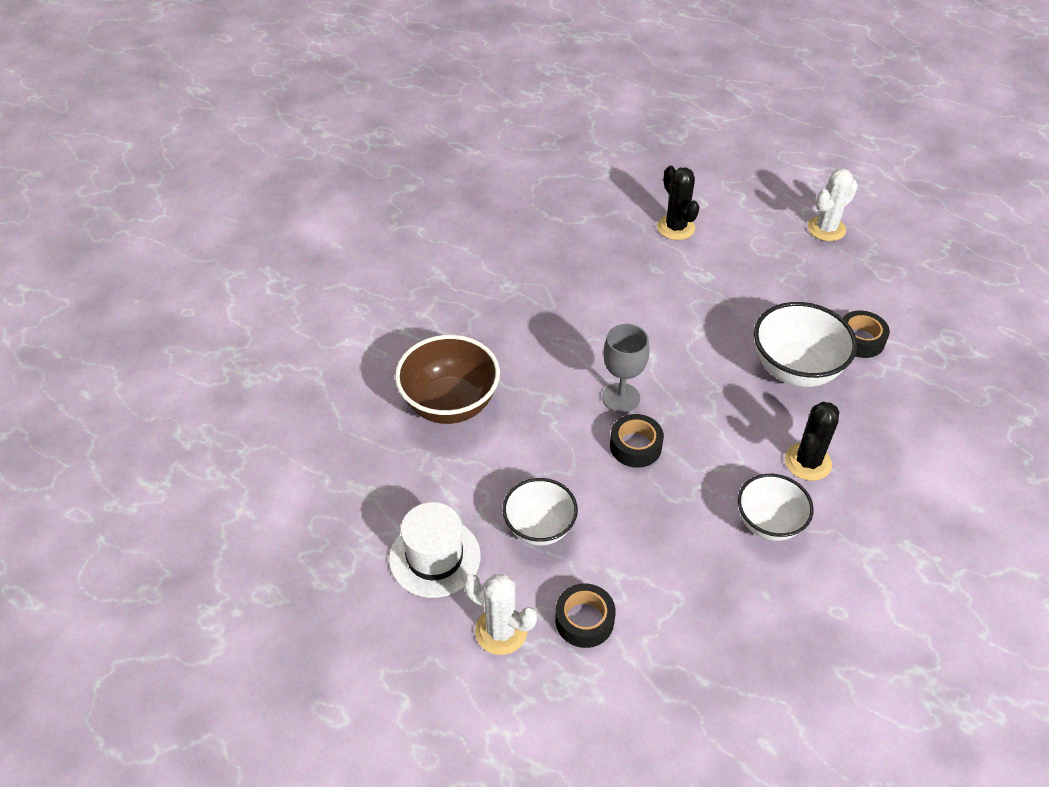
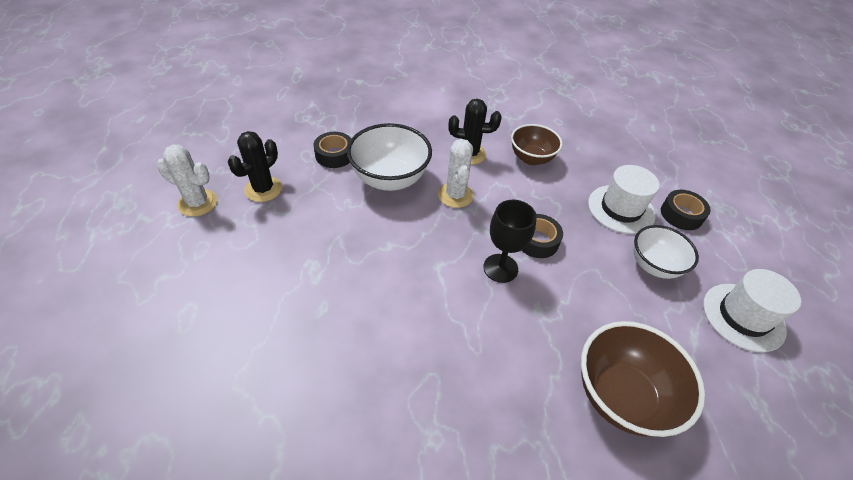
camera: 125 degrees left, 0 degrees up
white cactus [463,574,537,655] -> white cactus moved to [438,139,474,208]
grey goblet [602,324,650,413] -> black goblet [483,200,537,283]
black cactus [657,166,699,240] -> black cactus moved to [228,131,282,202]
white bowl [738,474,814,541] -> brown bowl [511,124,563,165]
none -> white hat [588,165,660,234]

